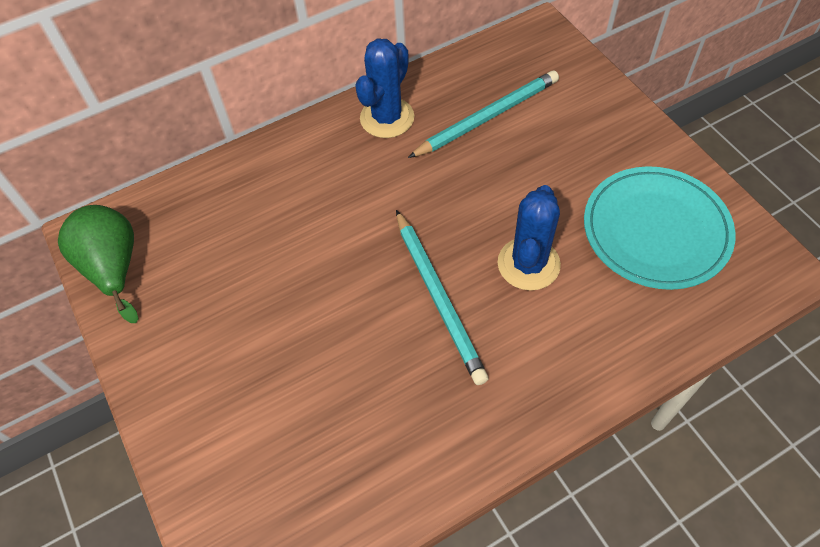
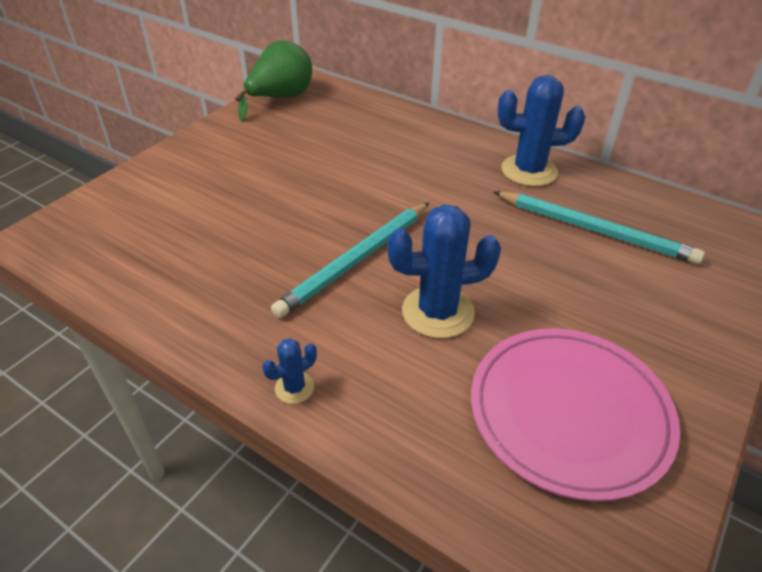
camera: 60 degrees right, 15 degrees down
turquoise plate [584,166,736,290] -> pink plate [471,328,680,502]
none -> blue cactus [262,338,317,404]

